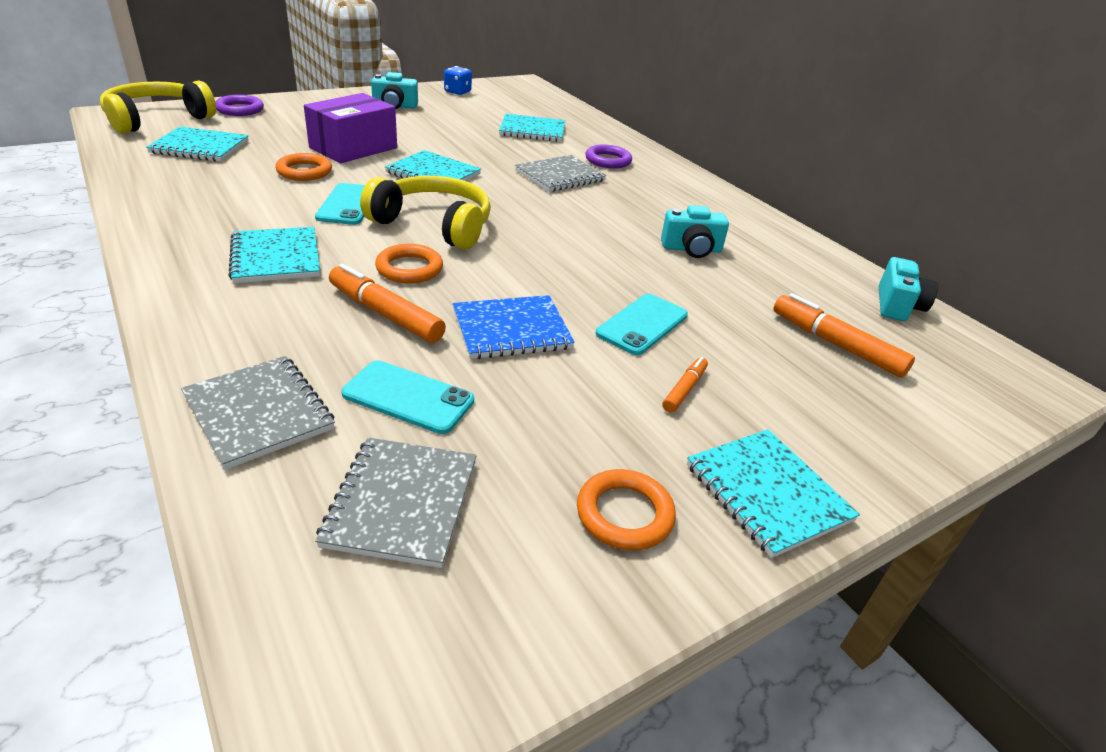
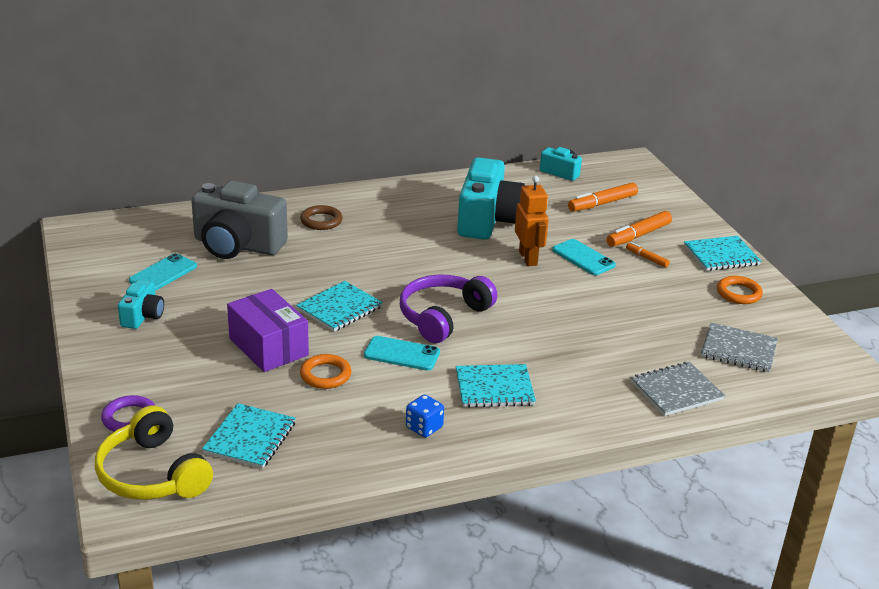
camera: 75 degrees left, 5 degrees down
orange marker [329,264,446,343] -> orange marker moved to [607,211,672,247]
turquoise phone [341,360,474,434] -> turquoise phone moved to [129,253,197,291]
yellow headphones [360,176,491,250] -> purple headphones [400,274,497,343]
orange ring [375,244,443,283] -> none
blue dice [444,66,472,95] -> blue dice moved to [406,394,444,437]
blue notebook [453,295,575,359] -> none
turquoise notebook [499,114,565,142] -> grey camera [191,181,288,259]
grey notebook [515,155,606,192] -> none
purple ring [585,145,632,169] -> brown ring [300,205,343,230]
turquoise camera [661,205,729,258] -> turquoise camera [457,157,525,239], size x2.02
none -> orange robot [515,176,549,266]

